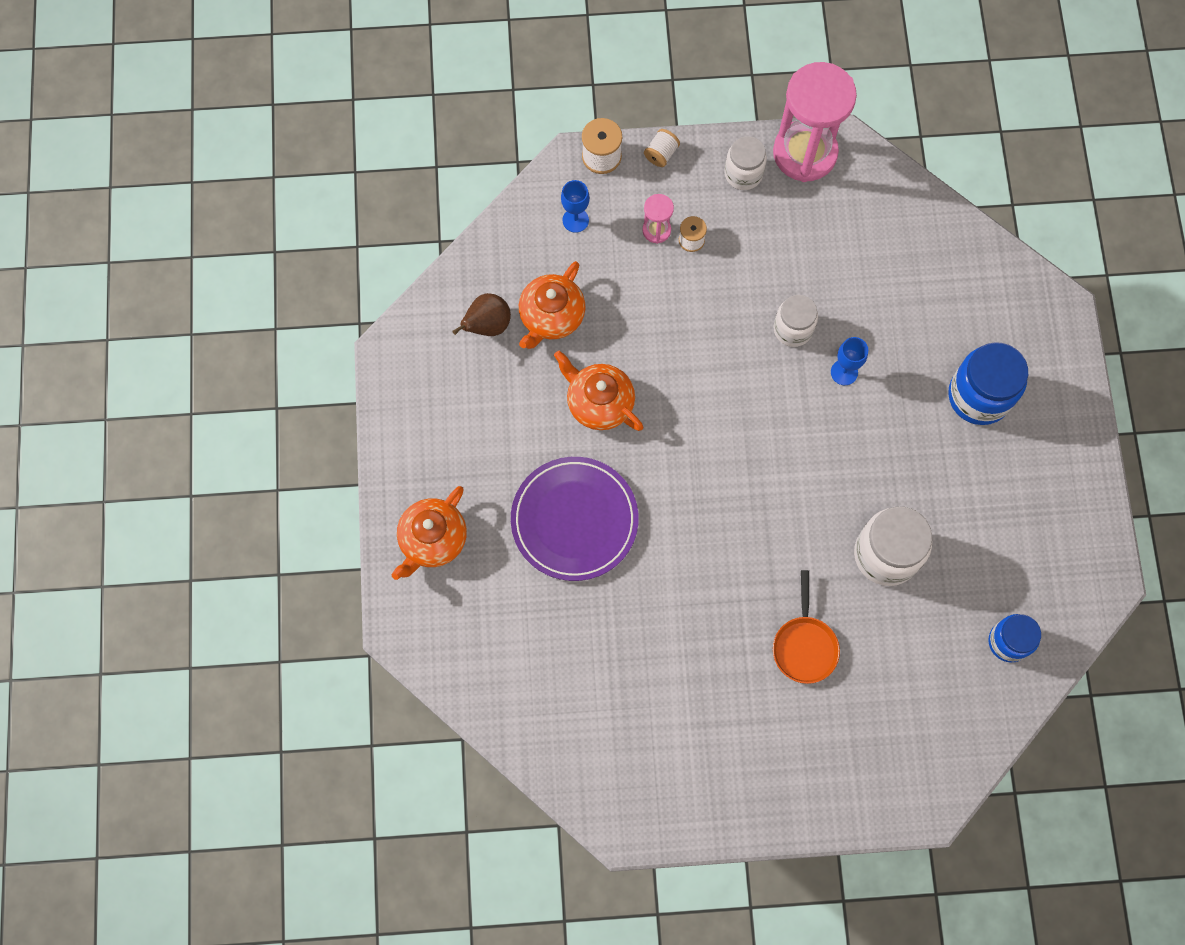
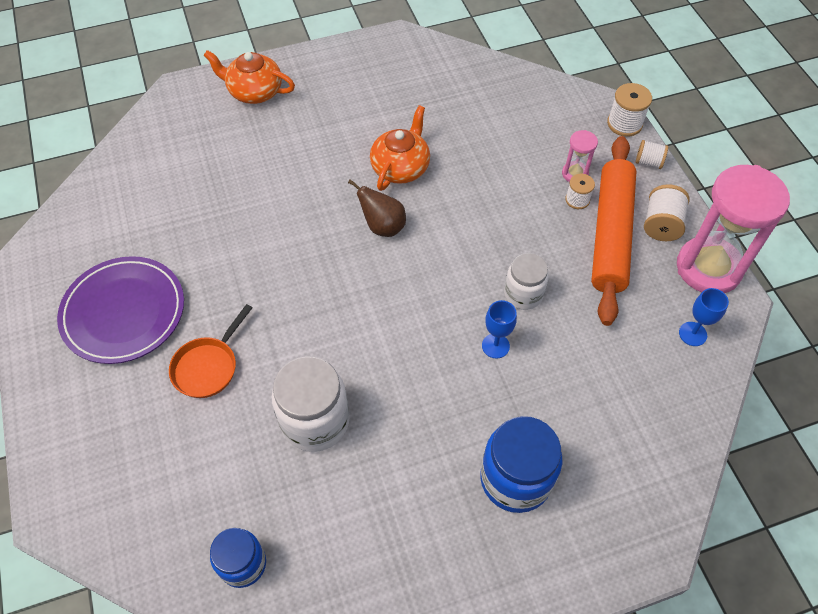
camera: 75 degrees right, 15 degrees down
brown pear [452,293,511,336] -> brown pear moved to [348,179,406,237]
purple plate [511,457,639,581] -> purple plate moved to [57,256,184,364]
orange teapot [519,261,586,349] -> none
blue goblet [561,180,590,233] -> blue goblet moved to [679,288,729,346]
white jar [724,136,767,190] -> white spool [644,184,690,241]
orange pan [773,570,840,684] -> orange pan turned 45 degrees counterclockwise [169,304,252,398]
none -> orange rolling pin [591,136,636,326]

